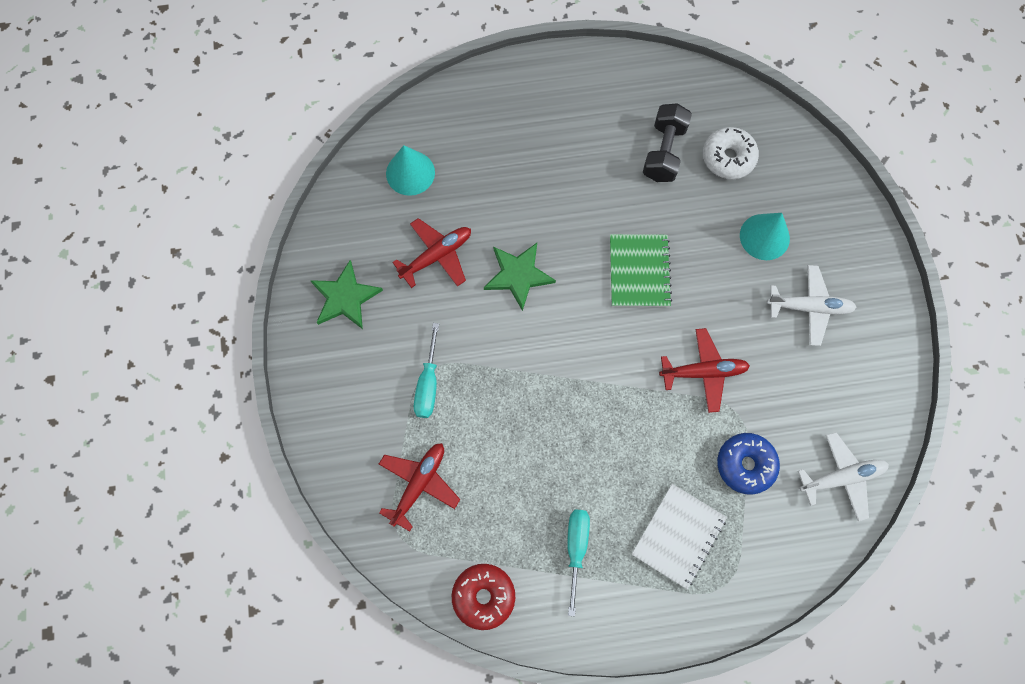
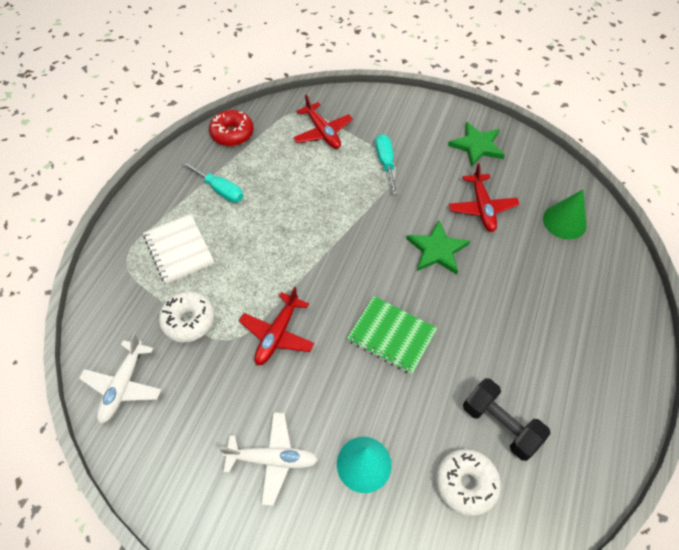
camera: 120 degrees right, 15 degrees down
turquoise cone [386,145,435,196] -> green cone [543,190,587,239]
turquoise screwdriver [414,323,439,418] -> turquoise screwdriver turned 45 degrees clockwise [375,134,398,195]
blue donut [717,433,780,495] -> white donut [159,291,215,343]
white plane [767,265,857,346] -> white plane turned 120 degrees counterclockwise [219,412,318,506]

